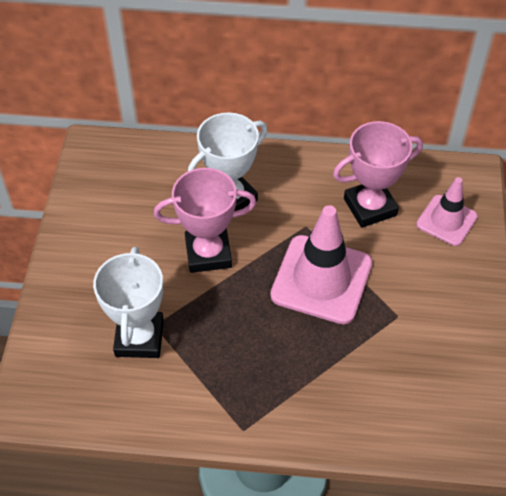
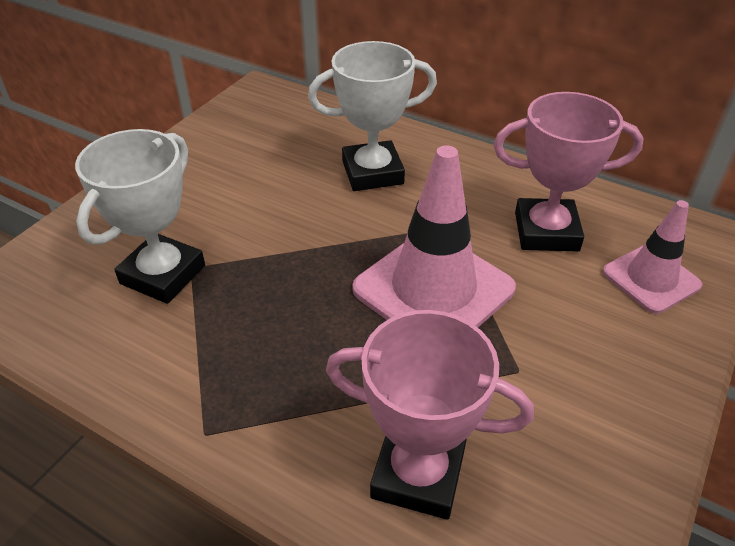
camera: 25 degrees right, 10 degrees down
pink trophy [154,168,256,273] -> pink trophy moved to [326,310,534,520]

